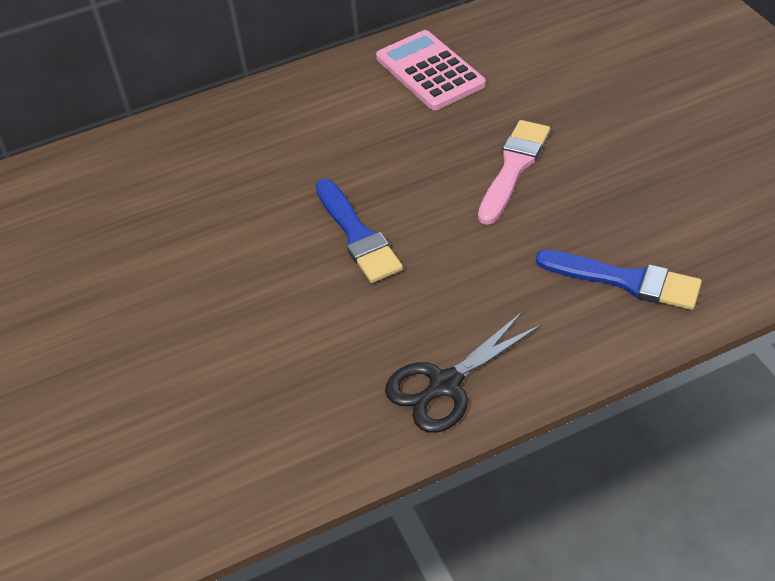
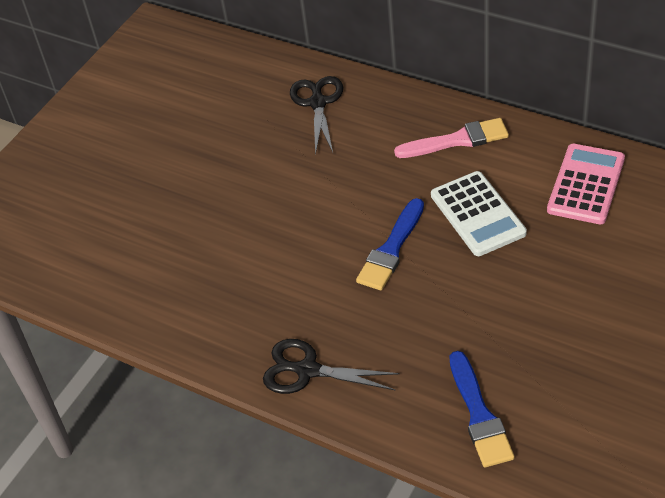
camera: 55 degrees right, 0 degrees up
pink brush [478,120,550,225] -> pink brush moved to [394,118,509,158]
none -> black scissors [290,76,343,155]
none -> white calculator [431,171,527,256]

